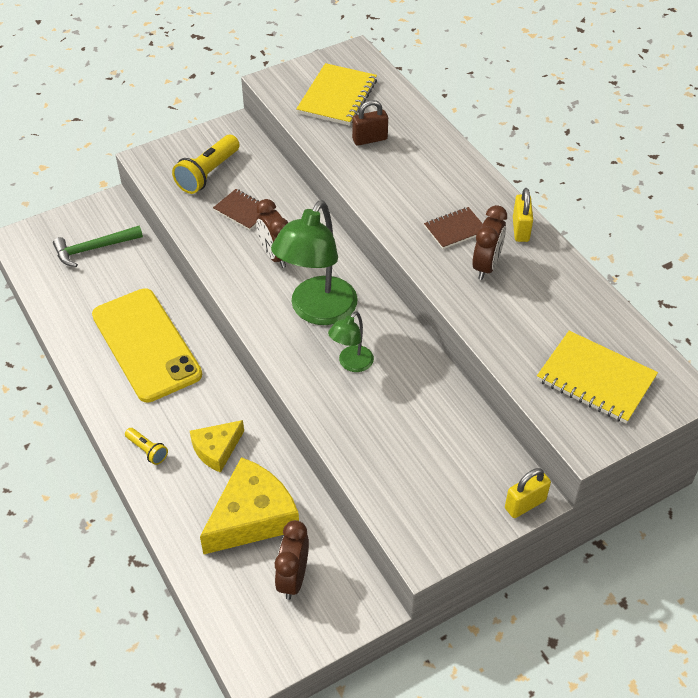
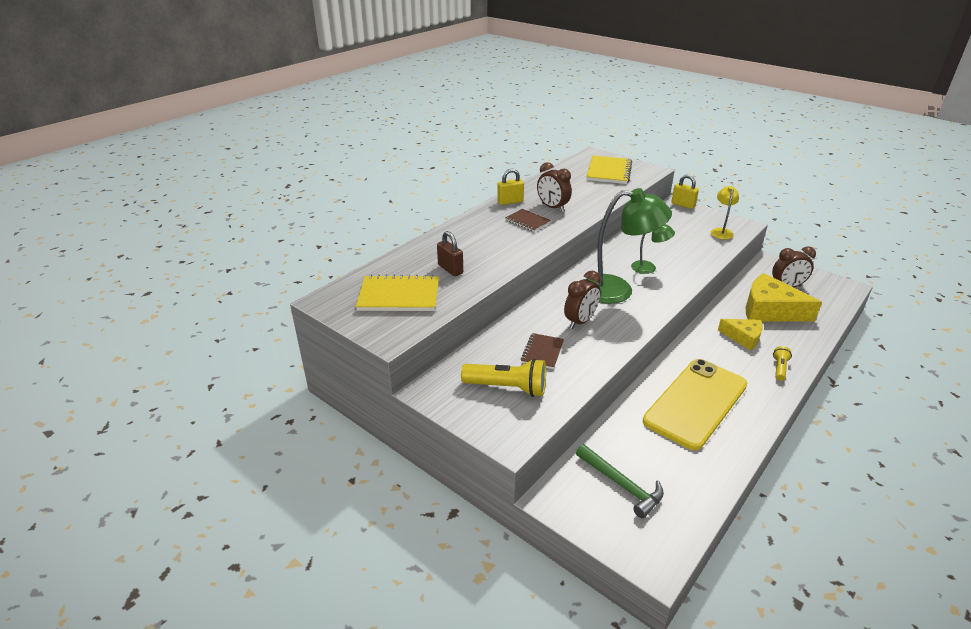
camera: 110 degrees left, 15 degrees down
brown clock [472,205,507,280] -> brown clock turned 135 degrees counterclockwise [537,162,572,212]
none -> yellow lamp [710,186,739,239]

